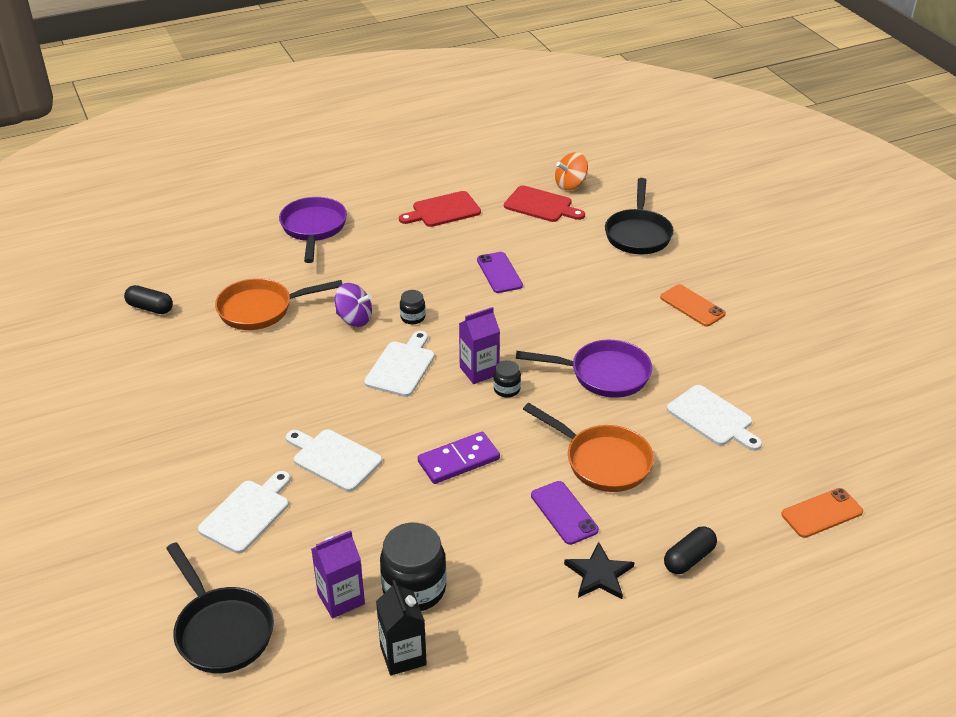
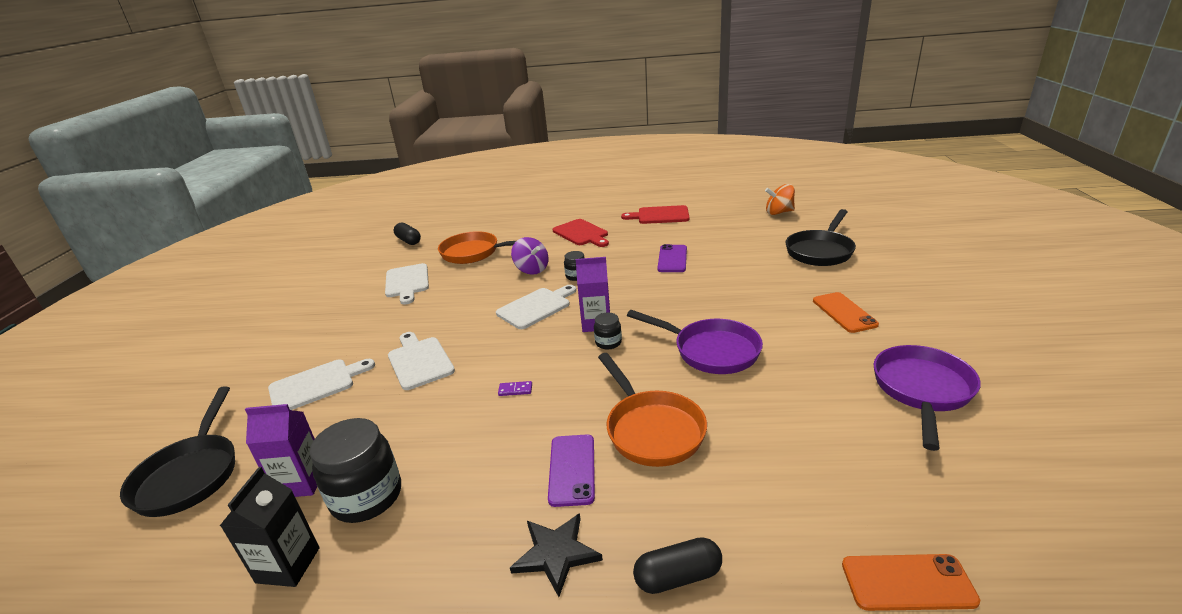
camera: 30 degrees right, 10 degrees down
purple pan [279,197,347,263] -> purple pan moved to [874,345,981,451]
purple domino [418,432,500,484] -> purple domino [498,381,532,396], size x0.43
red cutting board [504,185,585,222] -> red cutting board moved to [553,219,609,247]
white cutting board [667,385,762,451] -> white cutting board moved to [385,263,429,305]

